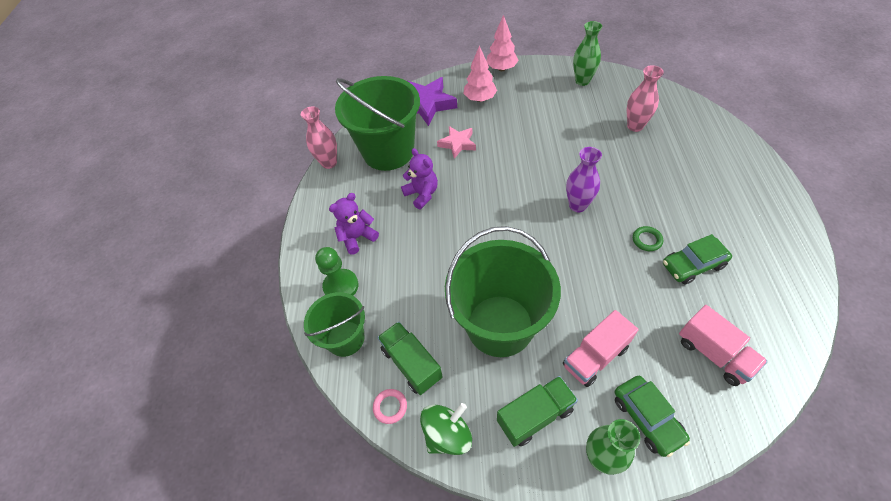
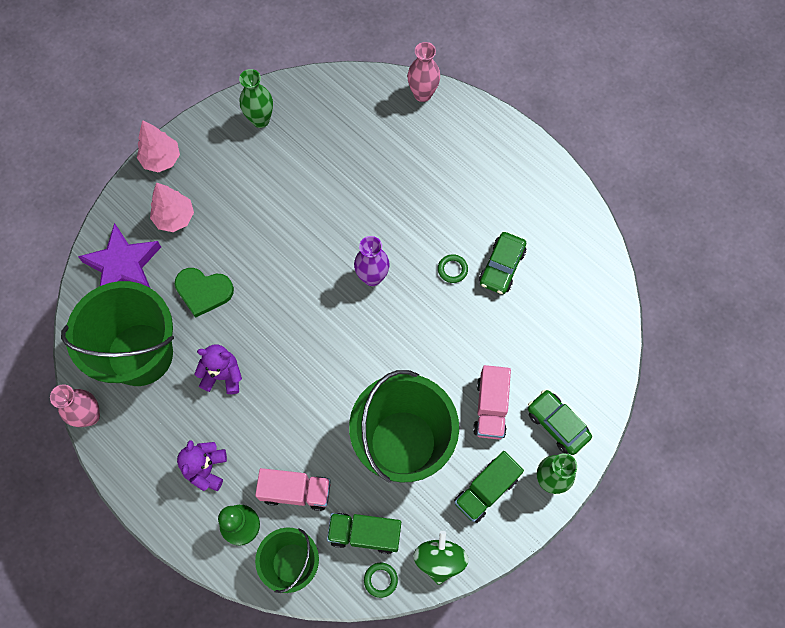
camera: 50 degrees left, 15 degrees up
pink ring [373,389,407,424] -> green ring [364,563,398,598]
pink star [437,126,476,159] -> green heart [175,268,234,318]
green truck [497,376,578,447] -> green truck turned 150 degrees counterclockwise [454,451,524,523]
green car [615,376,690,457] -> green car turned 150 degrees counterclockwise [528,390,592,455]
pink vase [627,65,664,132] -> pink vase moved to [407,42,440,102]
pink truck [679,305,768,386] -> pink truck moved to [255,468,331,511]

